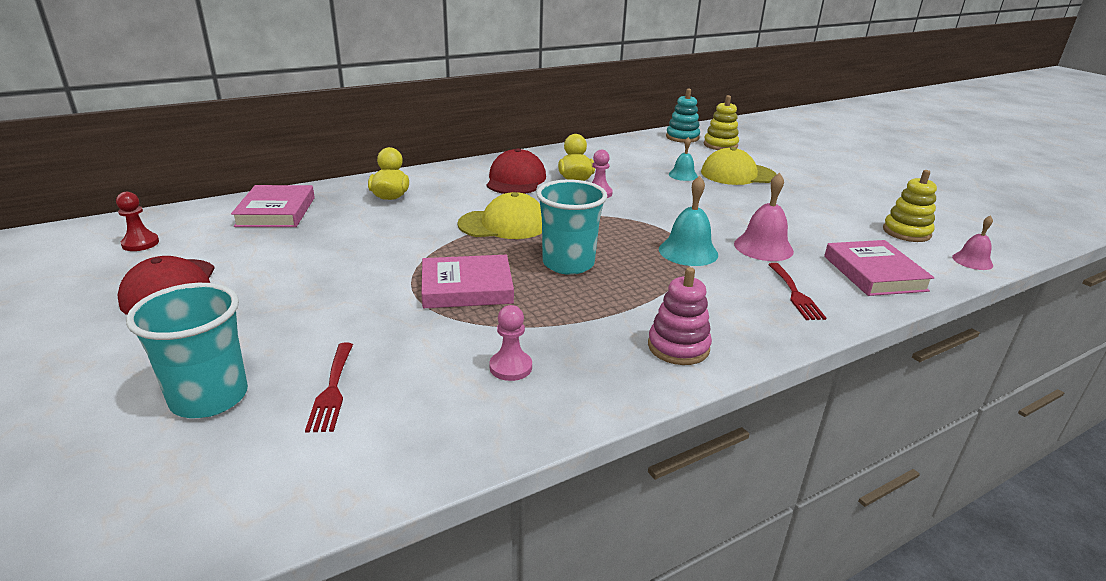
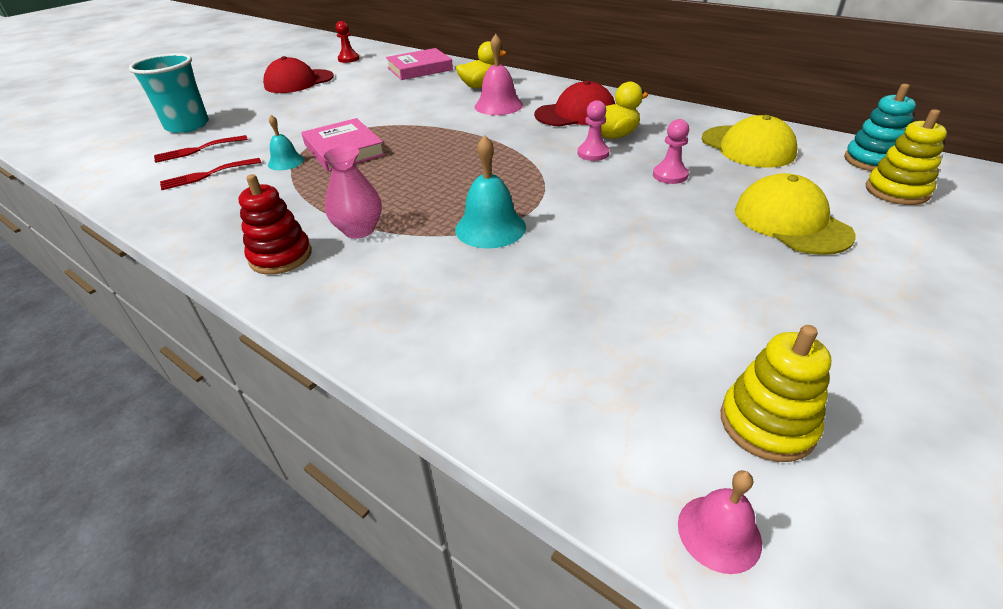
camera: 70 degrees right, 10 degrees up
yellow cap [457,192,542,239] -> yellow cap moved to [702,115,797,168]
pink pawn [490,305,532,381] -> pink pawn moved to [653,119,689,184]
turquoise cup [536,179,607,275] -> none
pink stacking toy [648,267,712,365] -> red stacking toy [239,174,312,275]
turquoise bell [669,137,698,181] -> turquoise bell moved to [268,115,304,170]
pink bell [734,172,794,261] -> pink bell moved to [475,34,523,115]
red fork [768,263,826,320] -> red fork moved to [160,158,261,190]
pink book [824,240,935,296] -> none
none -> pink vase [322,146,382,239]

